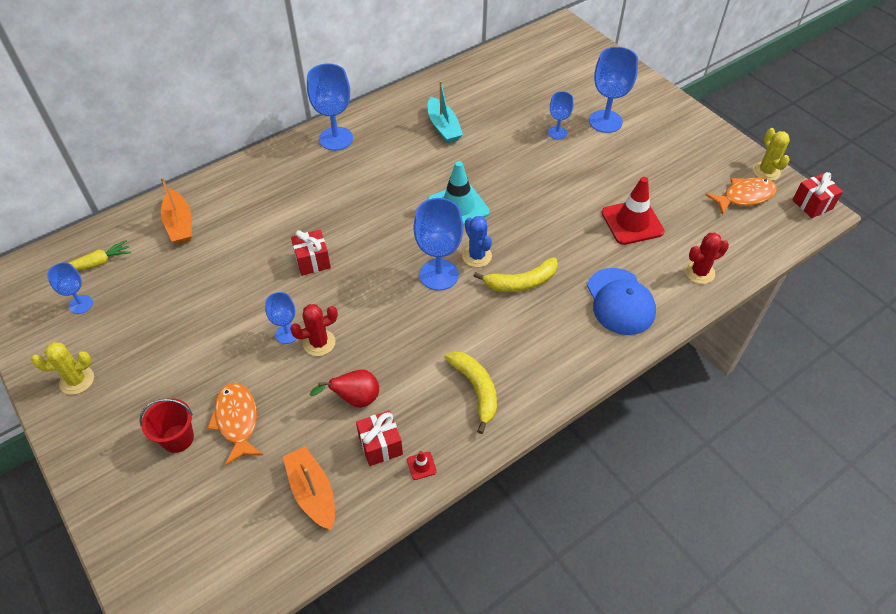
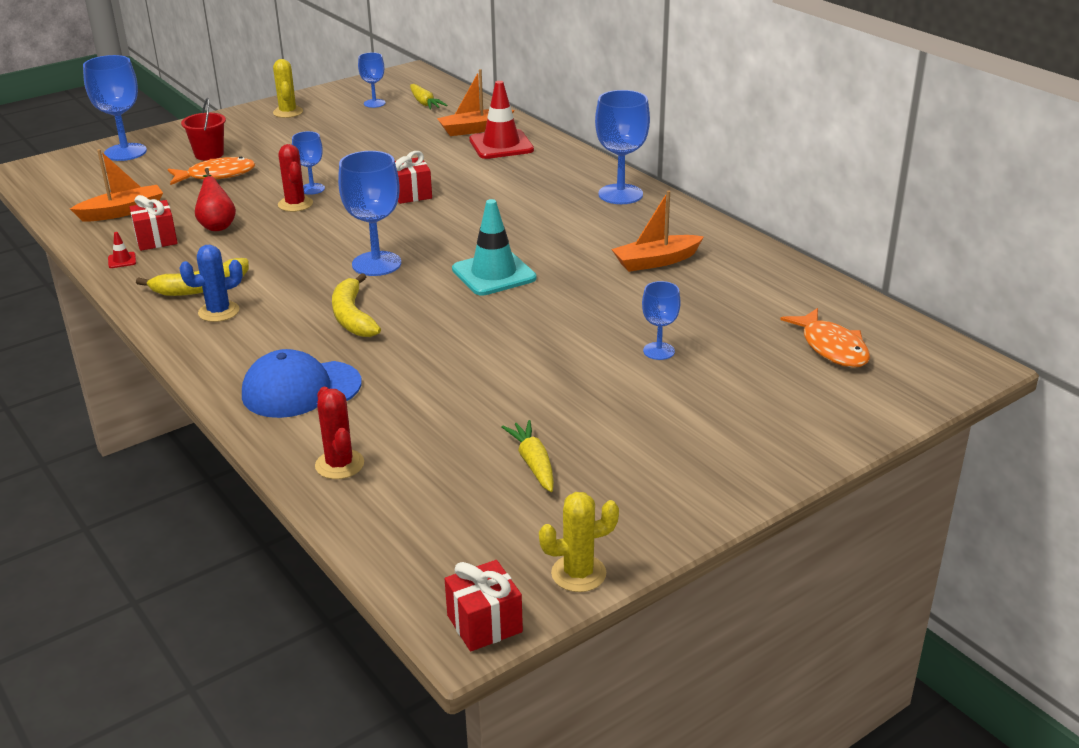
camera: 90 degrees right, 20 degrees down
turquoise boat [428,81,463,143] -> orange boat [611,191,704,272]
blue cactus [462,216,492,267] -> blue cactus moved to [179,245,243,322]
blue goblet [589,47,638,133] -> blue goblet moved to [83,55,147,161]
red traffic cone [602,177,665,245] -> red traffic cone moved to [469,81,534,159]
orange fish [706,177,777,215] -> orange fish moved to [780,308,870,368]
none -> yellow carrot [501,420,554,492]

